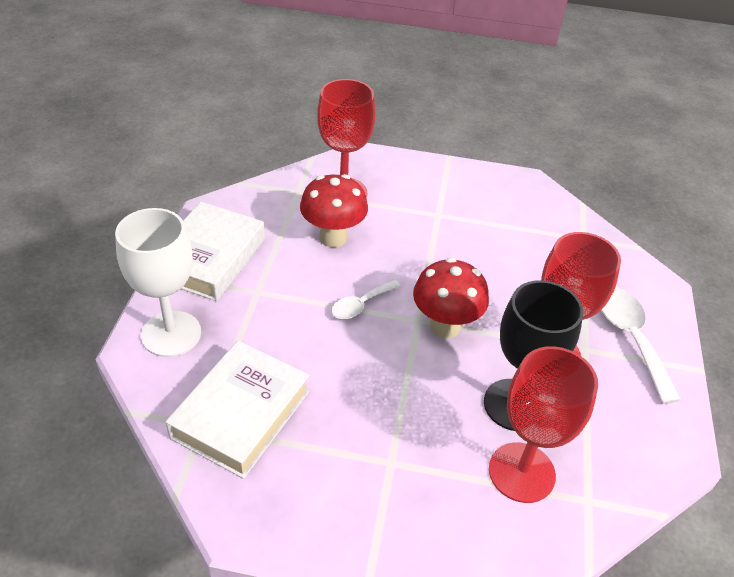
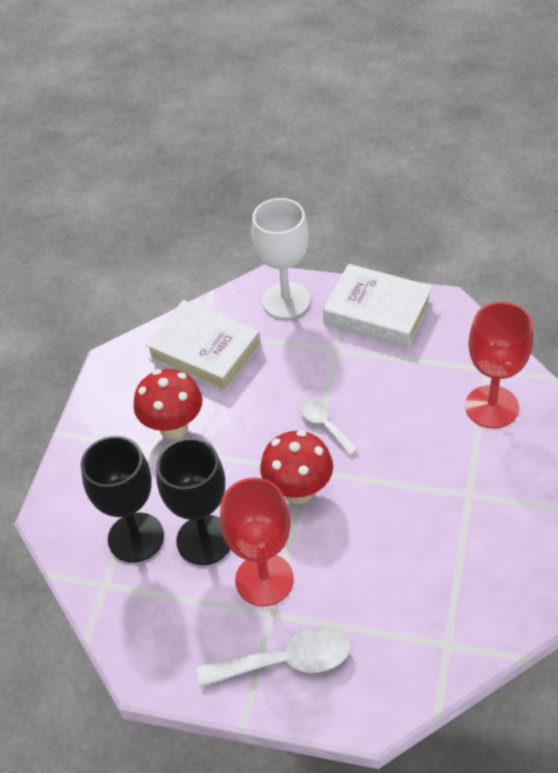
camera: 100 degrees right, 5 degrees up
red mushroom [300,174,368,247] -> red mushroom moved to [133,369,202,440]
red goblet [489,346,598,503] -> black goblet [81,436,164,563]

